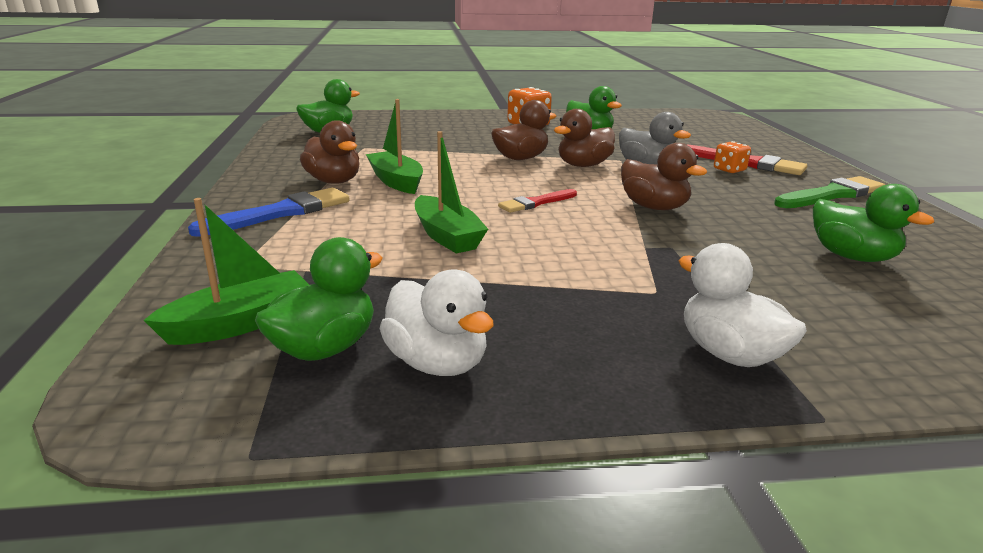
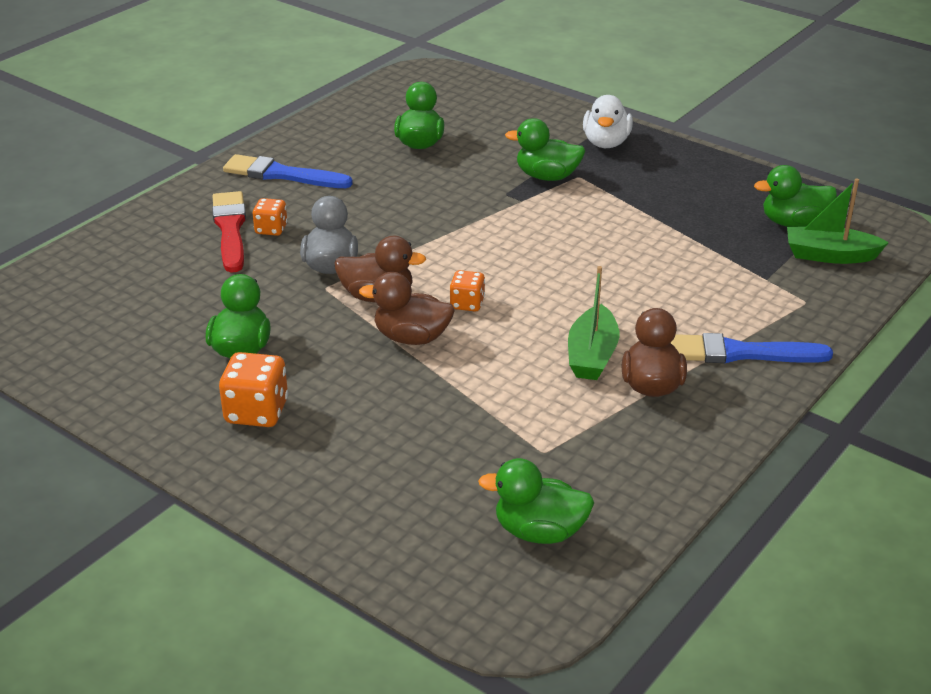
camera: 135 degrees left, 10 degrees up
white duck [379,269,493,376] -> none
green boat [415,131,488,254] -> none
red brush [498,189,577,213] -> none
brown duck [621,143,707,210] -> none
green brush [774,176,885,208] -> blue brush [223,154,353,188]
none -> orange dice [450,270,485,311]
none -> green duck [505,118,585,181]

